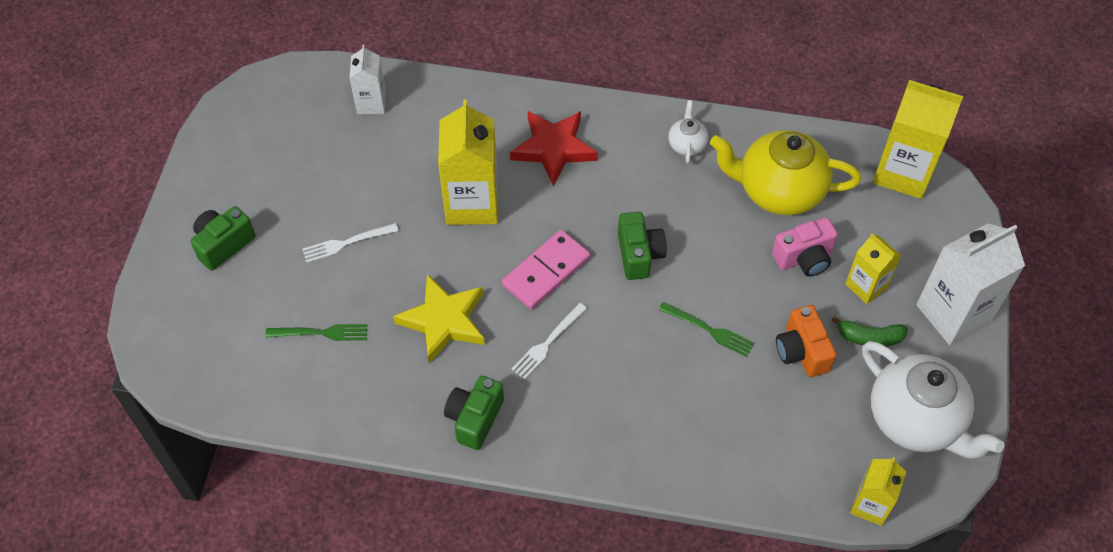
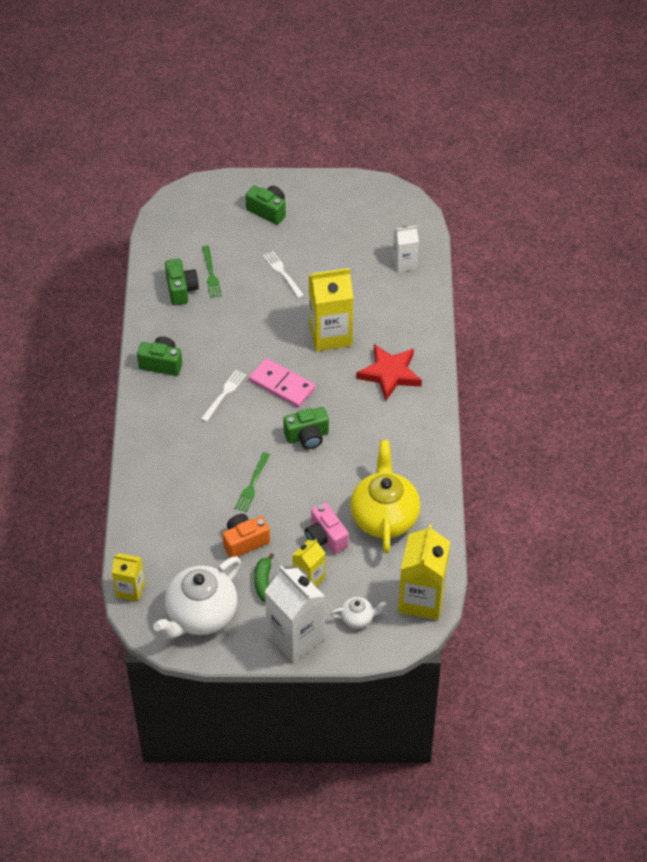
camera: 80 degrees right, 5 degrees down
yellow star [393,274,485,363] -> none
white fork [512,303,587,379] -> white fork turned 90 degrees clockwise [201,370,246,422]
white teapot [668,100,708,164] -> white teapot moved to [331,597,386,628]
none -> green camera [165,259,199,306]

